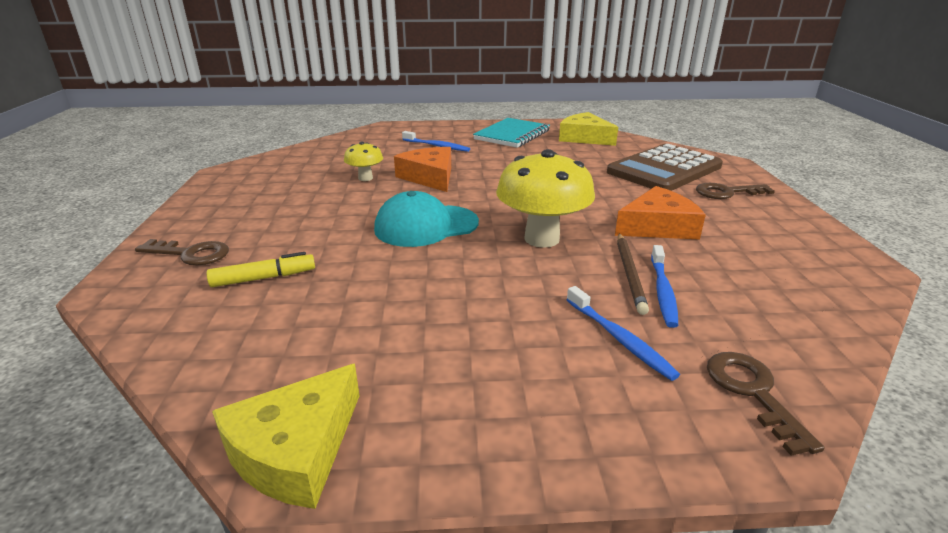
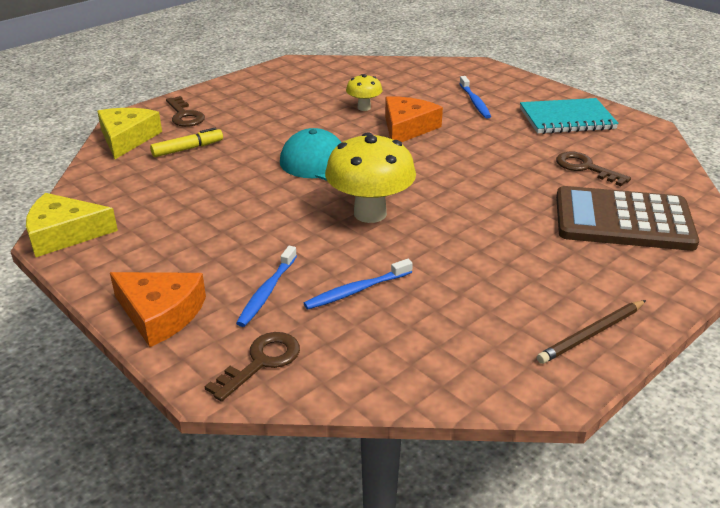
camera: 50 degrees right, 5 degrees up
yellow marker [207,252,315,287] -> yellow marker turned 60 degrees counterclockwise [150,127,223,157]
yellow cheese [559,112,618,146] -> yellow cheese moved to [97,108,162,159]
orange cheese [615,186,706,240] -> orange cheese moved to [110,272,206,347]
brown pencil [617,233,649,315] -> brown pencil moved to [537,300,646,364]
brown key [696,183,775,199] -> brown key moved to [556,152,631,186]

